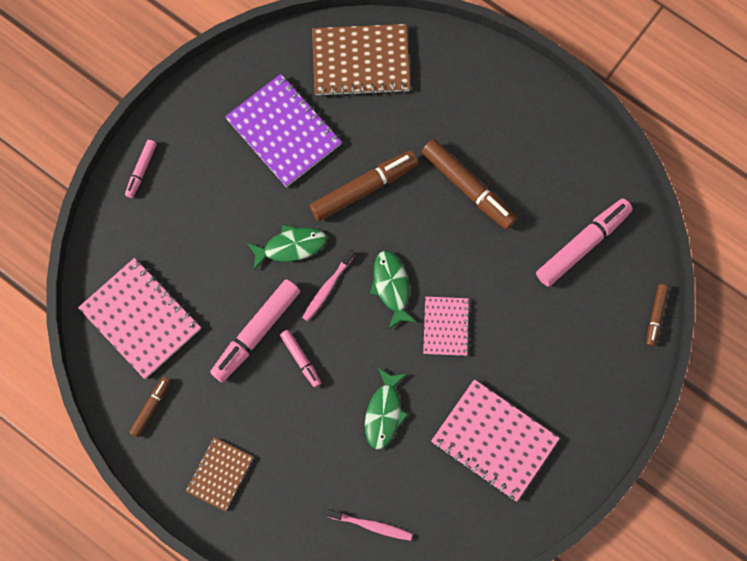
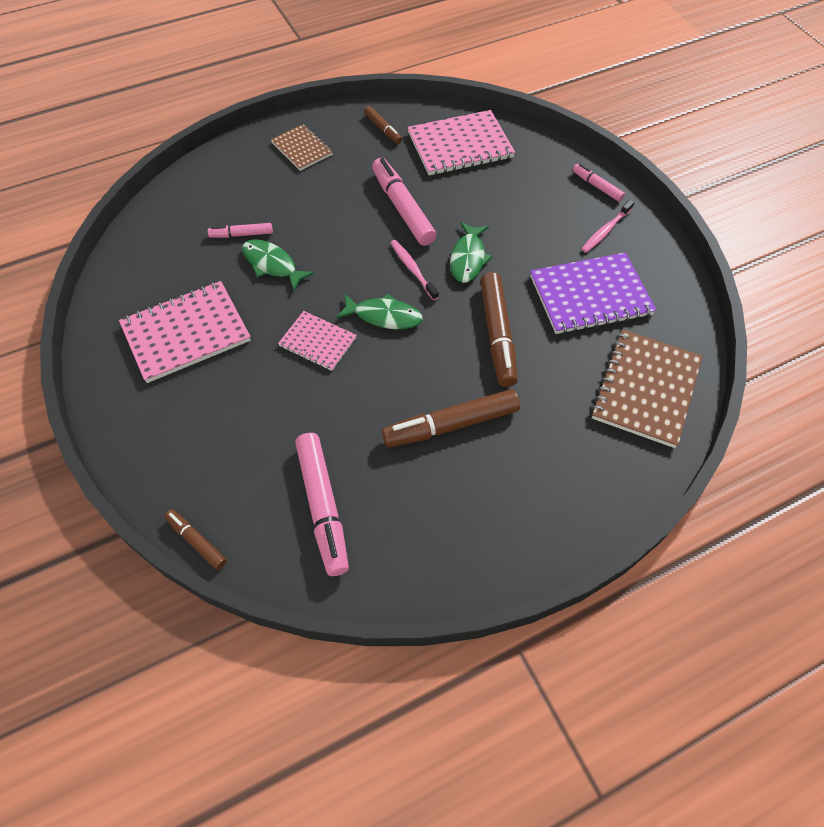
camera: 115 degrees right, 15 degrees down
pink marker [280,330,321,388] -> pink marker moved to [208,223,273,238]
pink toothbrush [326,509,412,541] -> pink toothbrush moved to [582,200,635,253]

